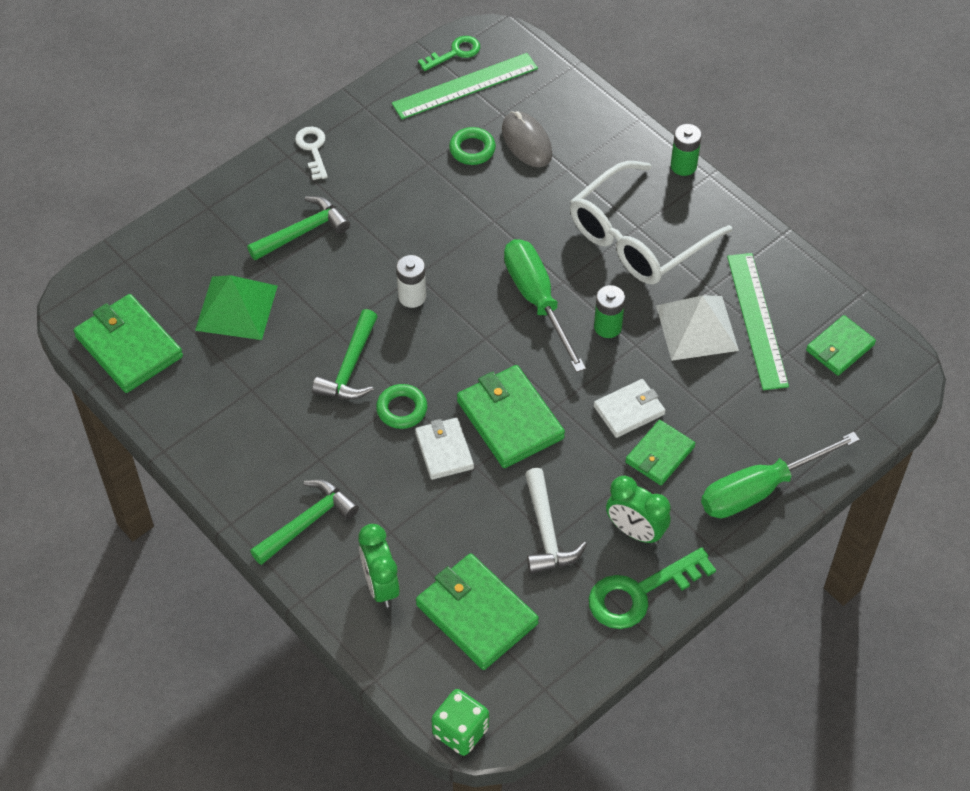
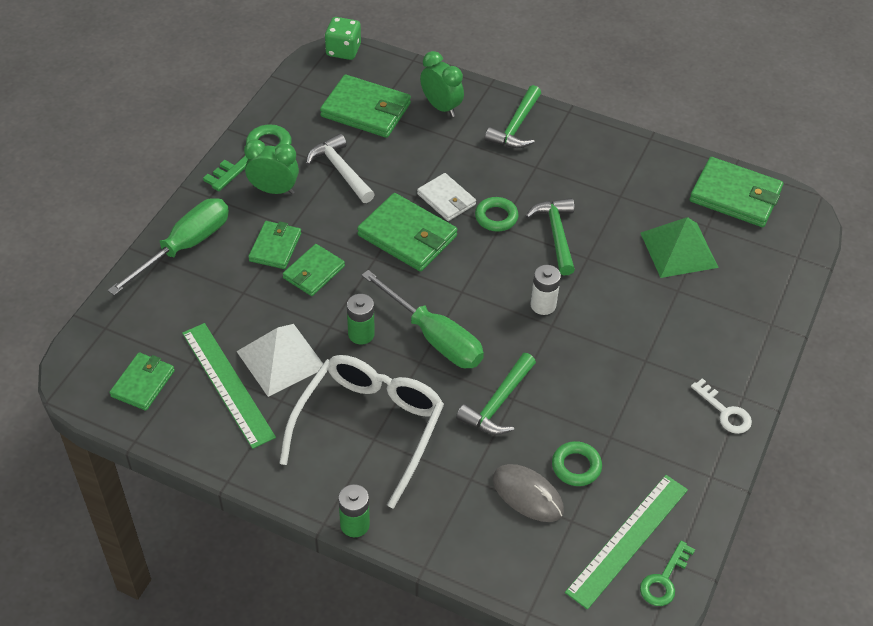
camera: 155 degrees right, 5 degrees down
green hammer [247,196,350,261] -> green hammer moved to [456,353,536,435]
white wallet [594,379,666,438] -> green wallet [283,244,345,296]

